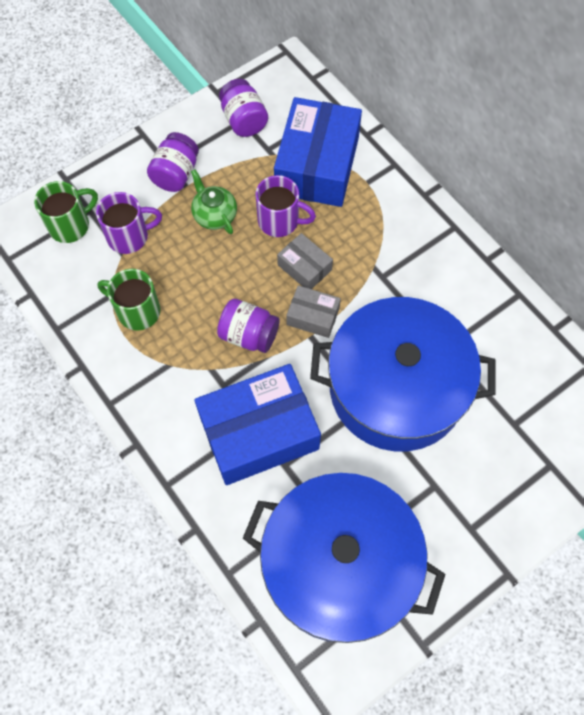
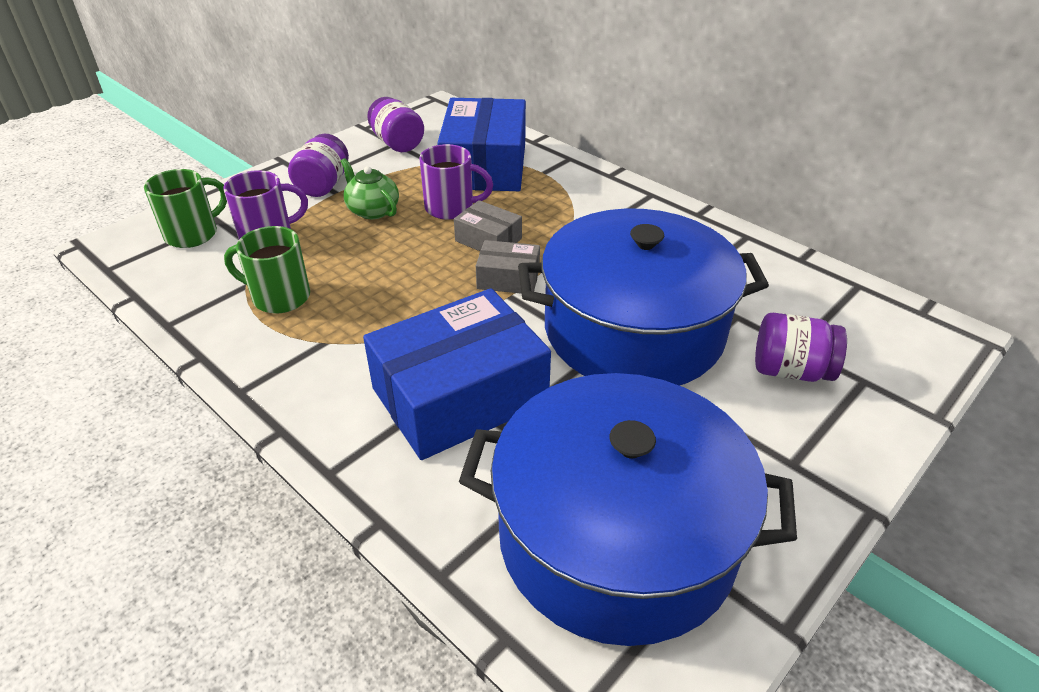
camera: 10 degrees left, 25 degrees down
purple jar [217,298,279,353] -> purple jar moved to [755,313,847,382]

